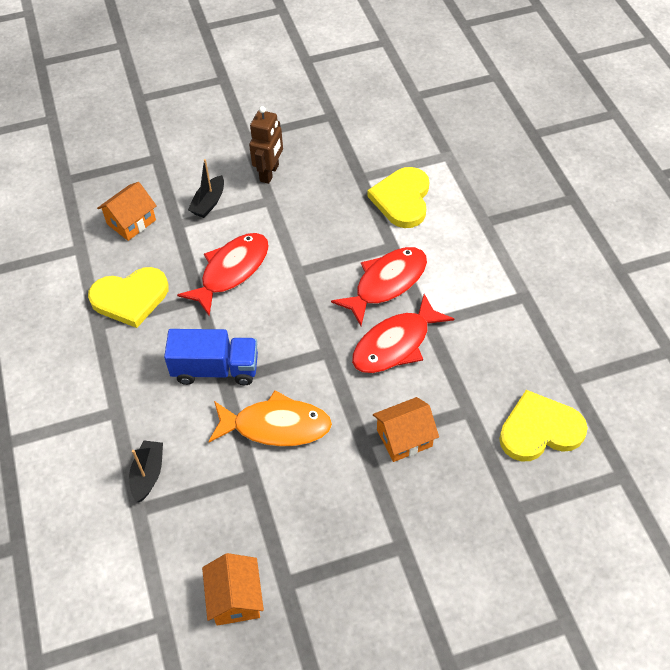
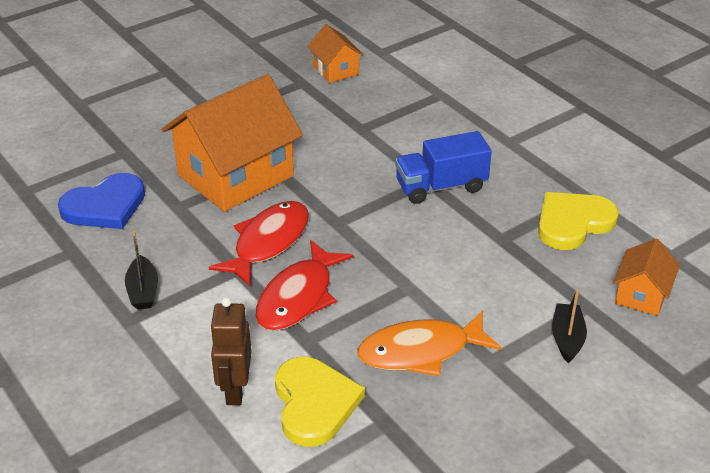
camera: 160 degrees right, 15 degrees down
black boat [129,440,163,502] -> black boat moved to [125,231,158,310]
red fish [177,233,269,316] -> none
orange fish [208,390,332,447] -> orange fish moved to [357,311,502,376]
brown robot [249,106,283,184] -> brown robot moved to [210,297,252,405]
orange house [373,397,439,462] -> orange house [162,74,303,212], size x2.07
yellow heart [499,390,588,462] -> blue heart [58,173,145,229]

